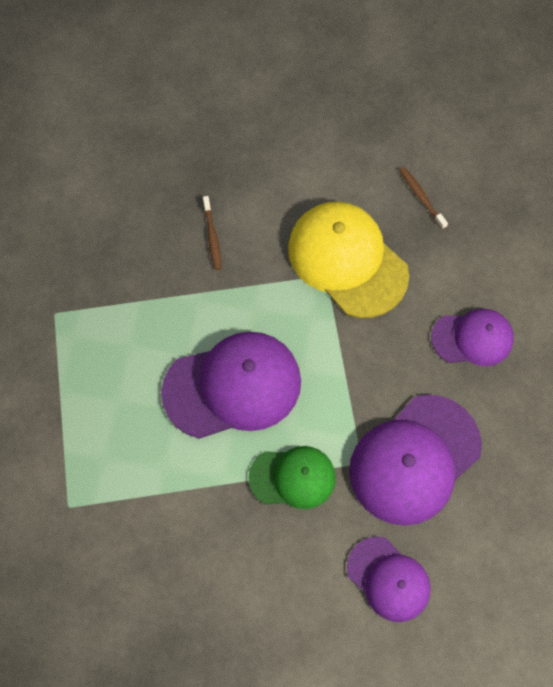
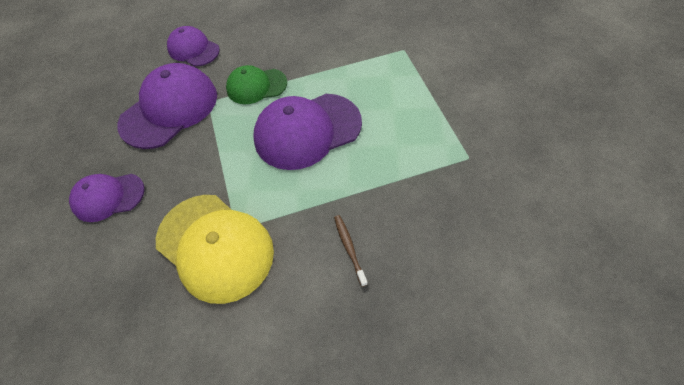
camera: 175 degrees right, 10 degrees down
brown toothbrush [399,167,448,229] -> none

